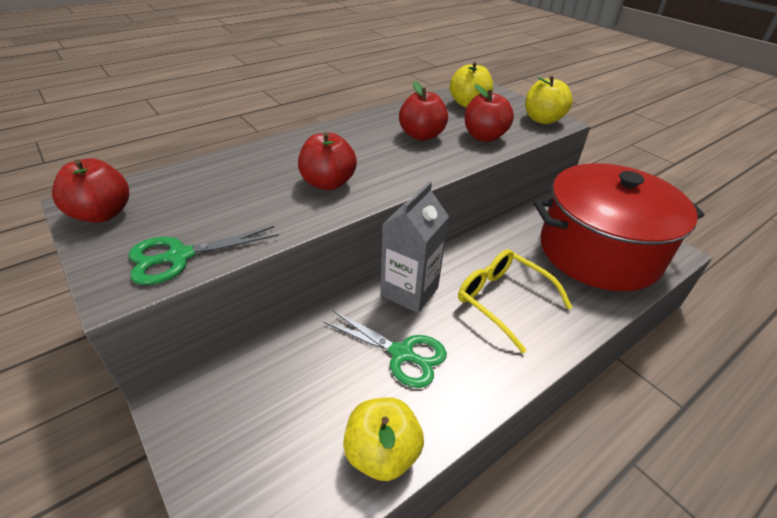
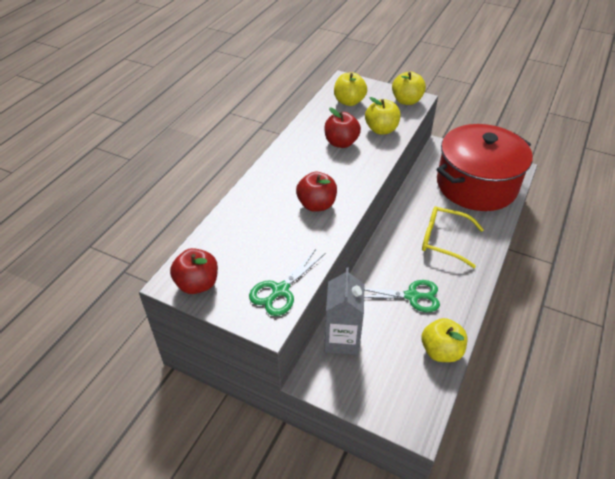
camera: 25 degrees left, 5 degrees up
grey carton [380,181,449,313] -> grey carton moved to [324,267,364,355]
red apple [465,84,514,142] -> yellow apple [365,97,401,134]

